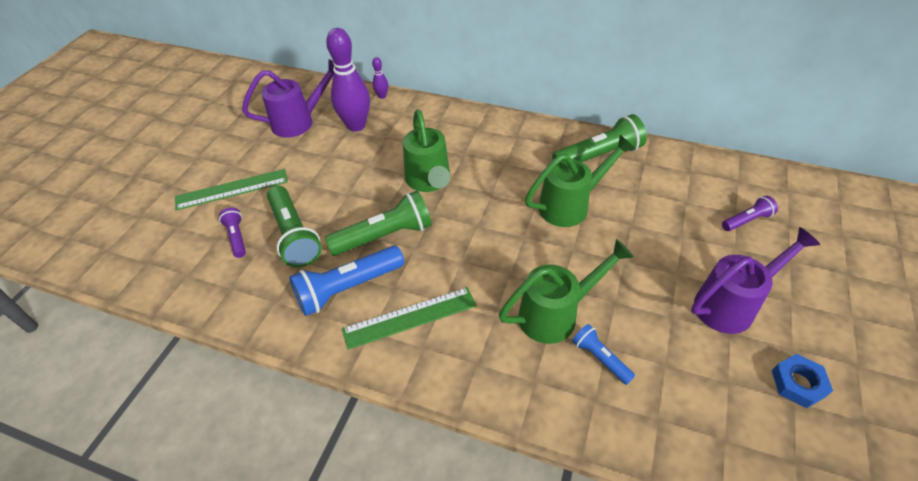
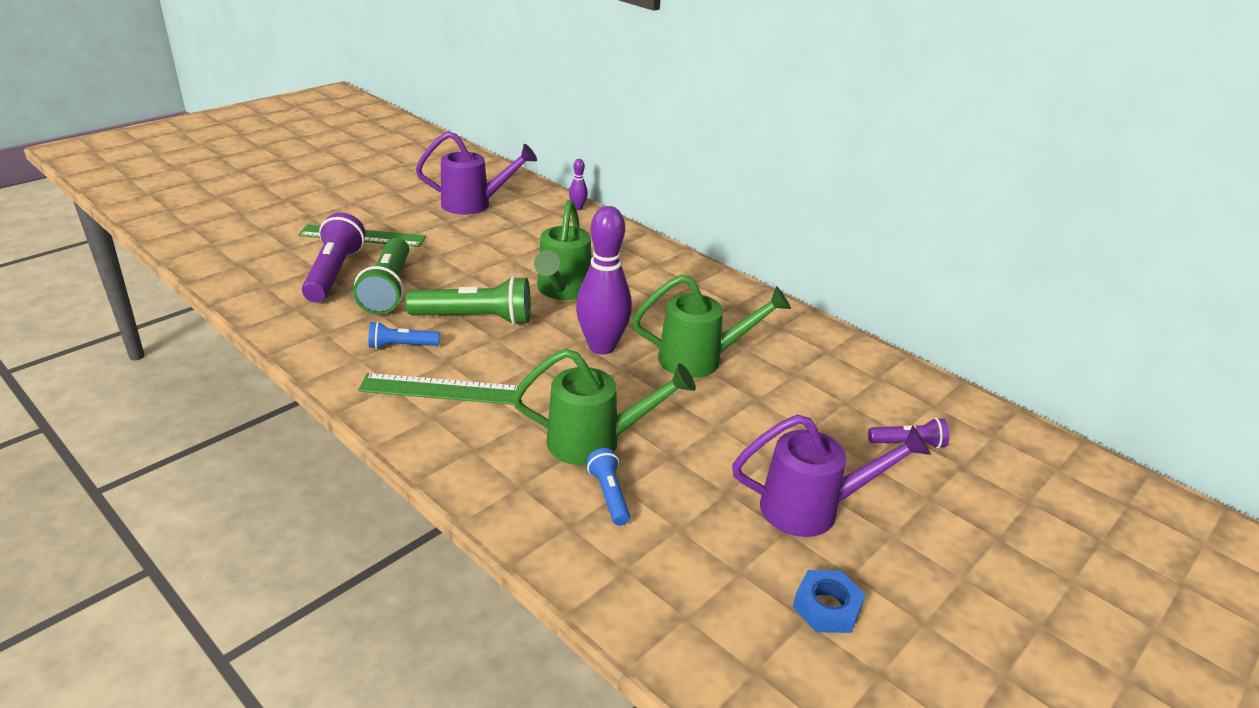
camera: 20 degrees right, 15 degrees down
purple flashlight [219,208,246,258] -> purple flashlight [302,212,365,303], size x1.86
blue flashlight [289,246,404,316] -> blue flashlight [368,321,440,349], size x0.54
purple bowling pin [326,28,370,132] -> purple bowling pin moved to [576,206,632,355]
green flashlight [552,114,647,162] -> none

